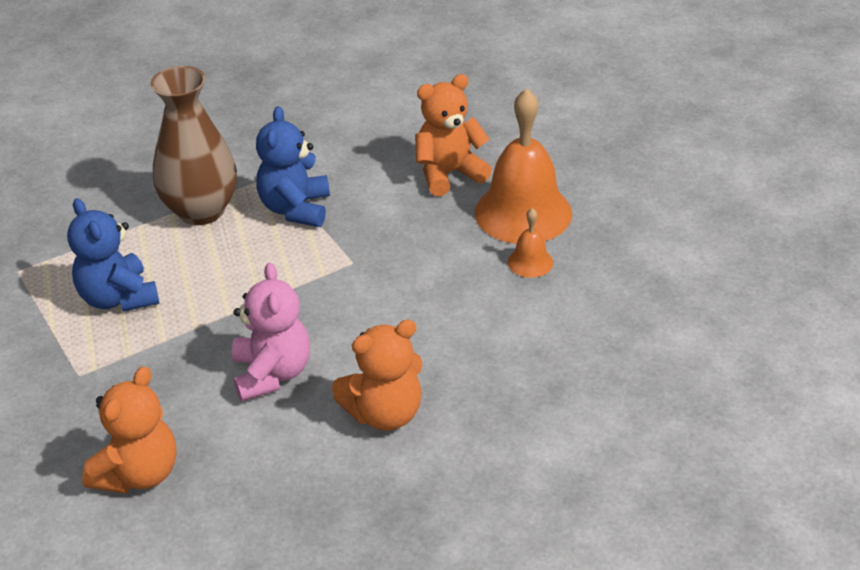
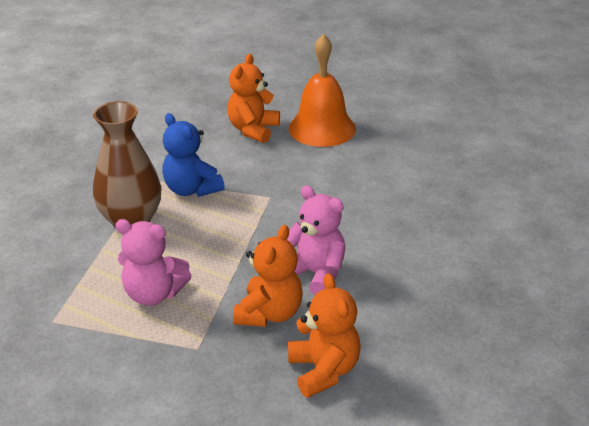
camera: 45 degrees left, 5 degrees down
blue teddy bear [67,198,159,312] -> pink teddy bear [115,219,192,306]
orange teddy bear [332,320,422,431] -> orange teddy bear moved to [233,225,303,327]
orange bell [507,208,553,278] -> none

